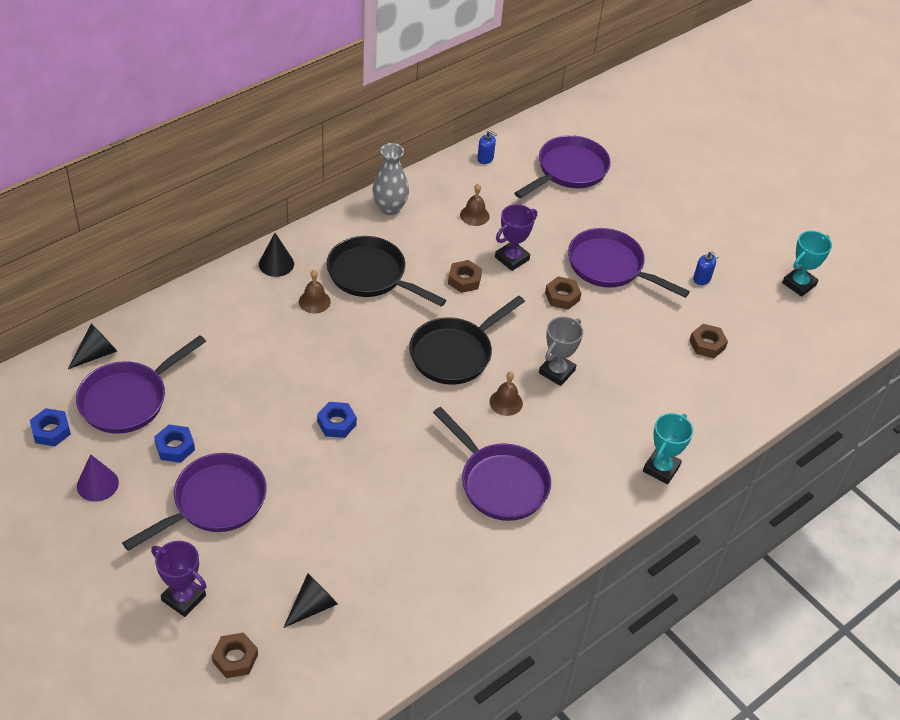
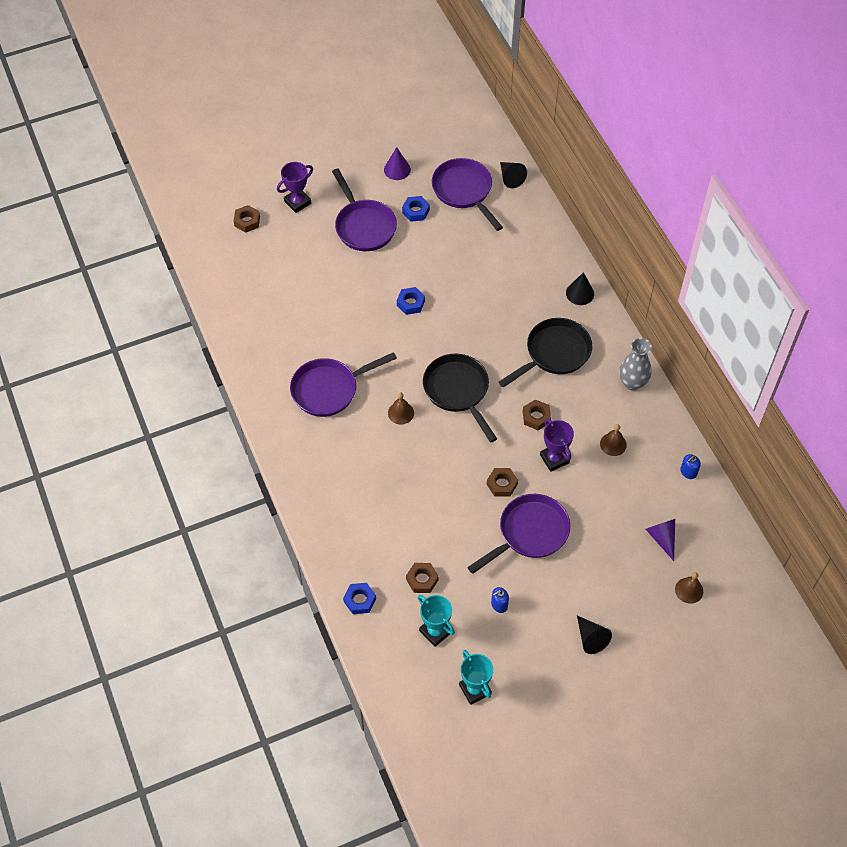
camera: 110 degrees right, 10 degrees up
blue nut [30,408,71,446] -> blue nut moved to [343,583,376,614]
black cone [283,573,338,628] -> black cone moved to [577,616,612,654]
brown bell [299,270,331,313] -> brown bell moved to [675,572,703,604]
purple pan [515,135,611,198] -> purple cone [646,519,675,561]
grey trophy [539,317,583,386] -> none
turquoise trophy [643,413,693,484] -> turquoise trophy moved to [418,595,455,647]

